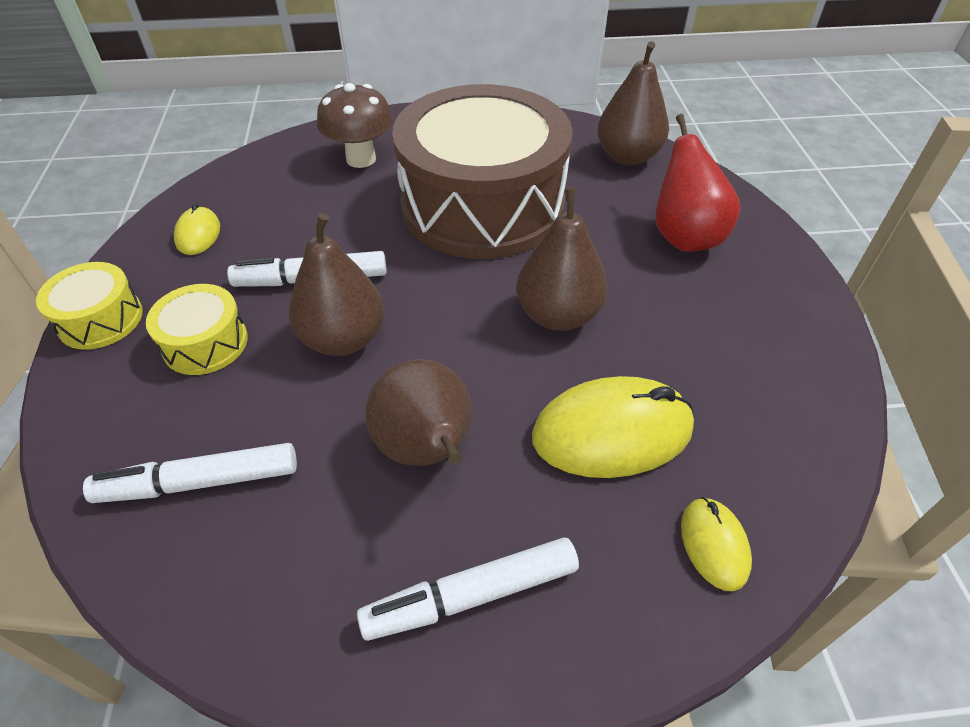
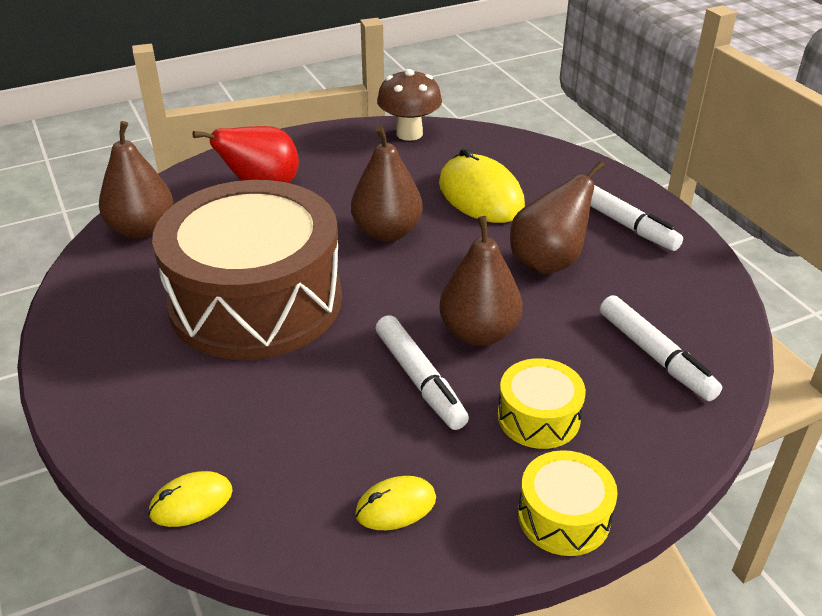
camera: 110 degrees left, 10 degrees down
brown mushroom [317,83,393,168] -> brown mushroom moved to [377,69,442,141]
yellow mouse [681,497,752,591] -> yellow mouse moved to [148,471,233,527]

